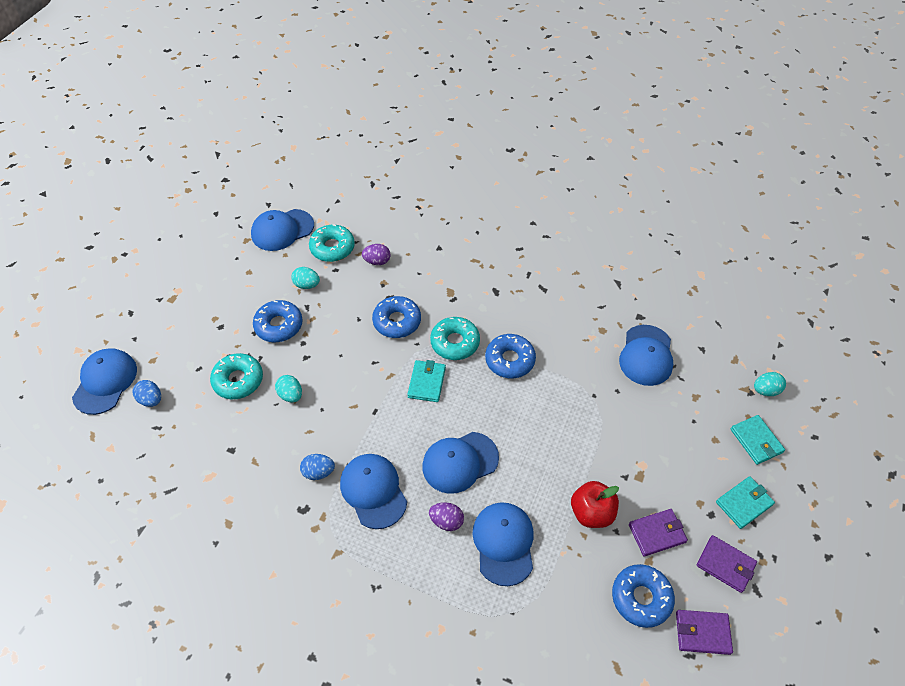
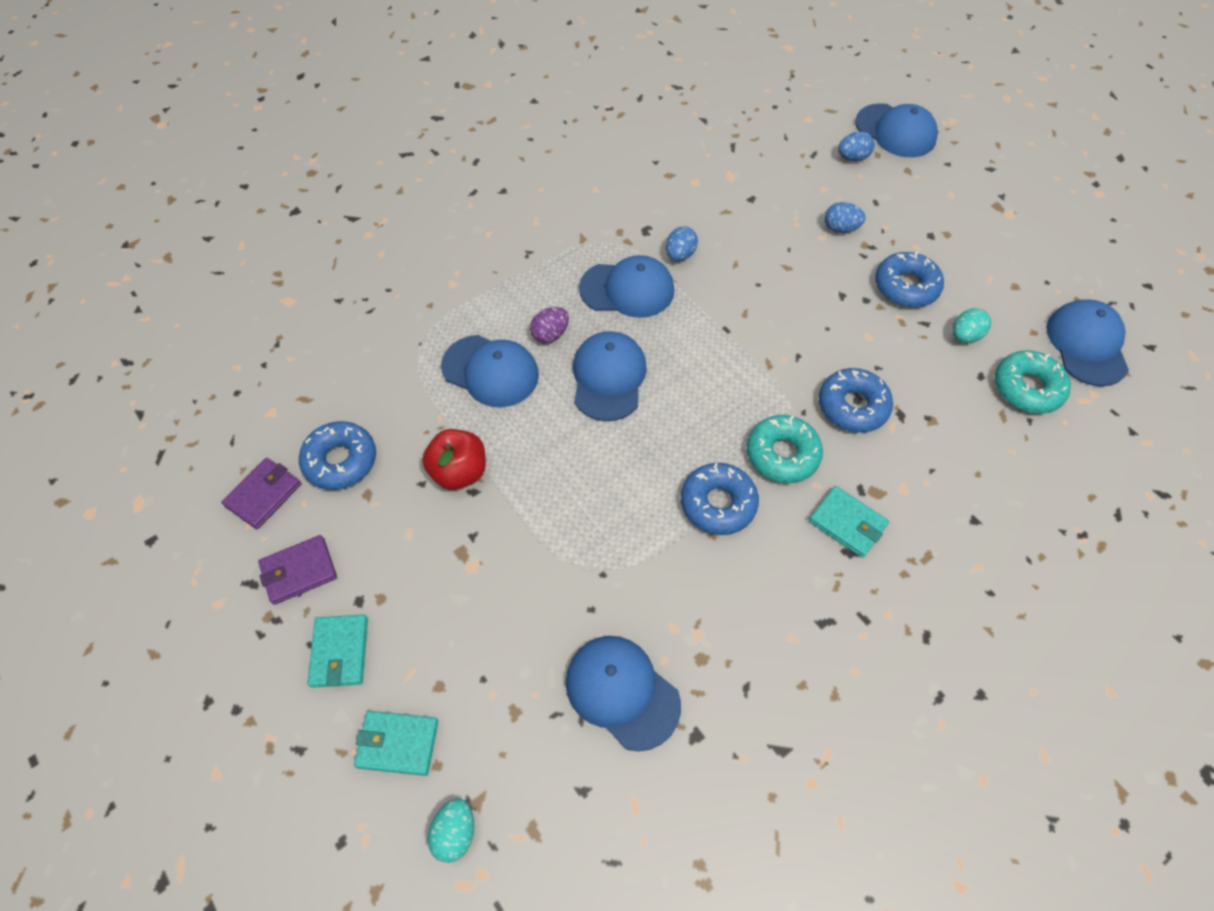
camera: 120 degrees right, 5 degrees up
turquoise donut [210,353,263,399] -> blue egg [825,202,866,233]
turquoise egg [275,375,302,403] -> none
purple egg [362,244,391,265] -> none
turquoise wallet [407,360,446,402] -> turquoise wallet moved to [809,486,889,558]
purple wallet [629,509,688,557] -> none

